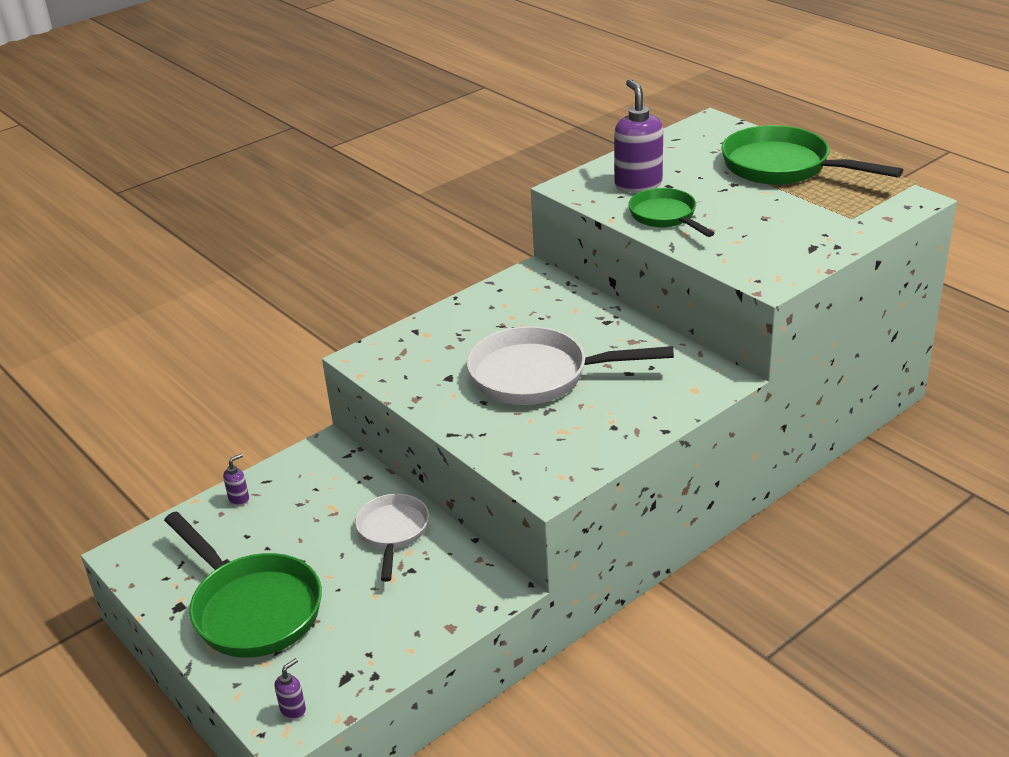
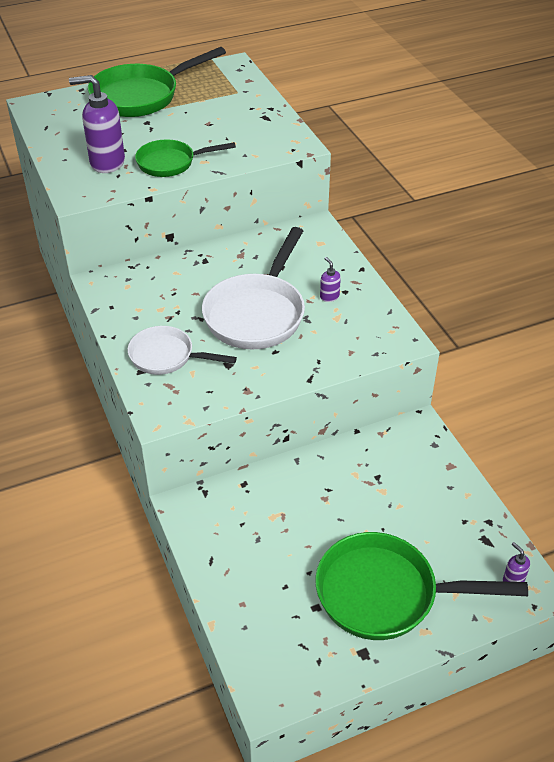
camera: 75 degrees left, 10 degrees up
green pan [164,511,322,658] -> green pan turned 150 degrees counterclockwise [315,532,528,640]
purple soap dispenser [223,454,249,506] -> purple soap dispenser moved to [320,257,341,302]
white pan [355,494,429,582] -> white pan moved to [128,326,237,375]

